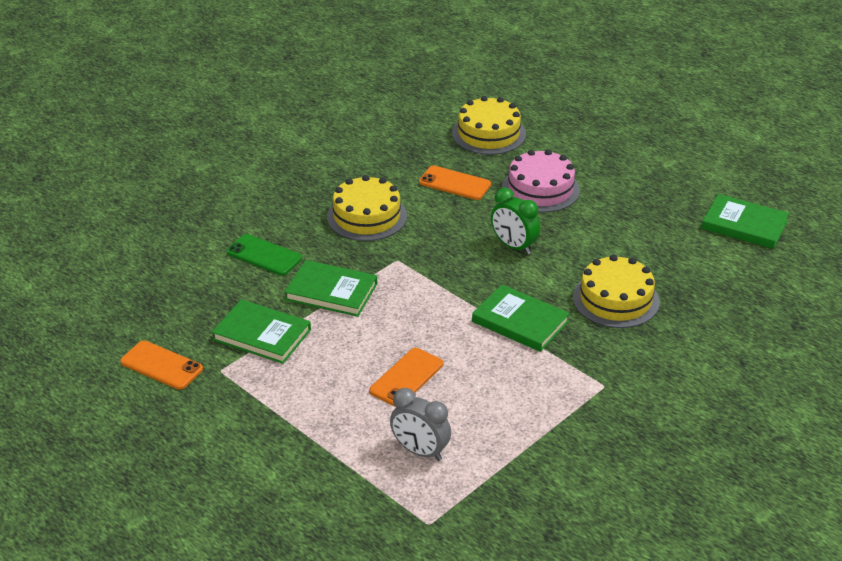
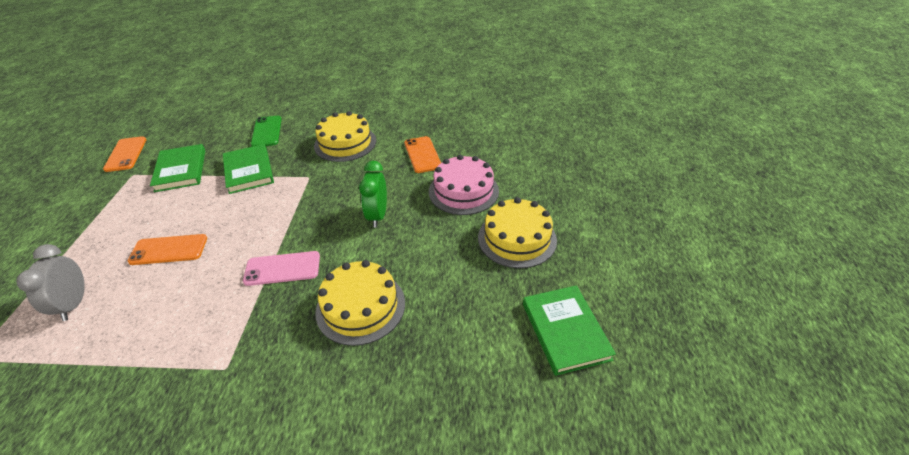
camera: 50 degrees right, 5 degrees up
yellow cake [452,96,526,155] -> yellow cake moved to [478,197,557,268]
green book [472,285,570,352] -> pink phone [243,251,320,286]

